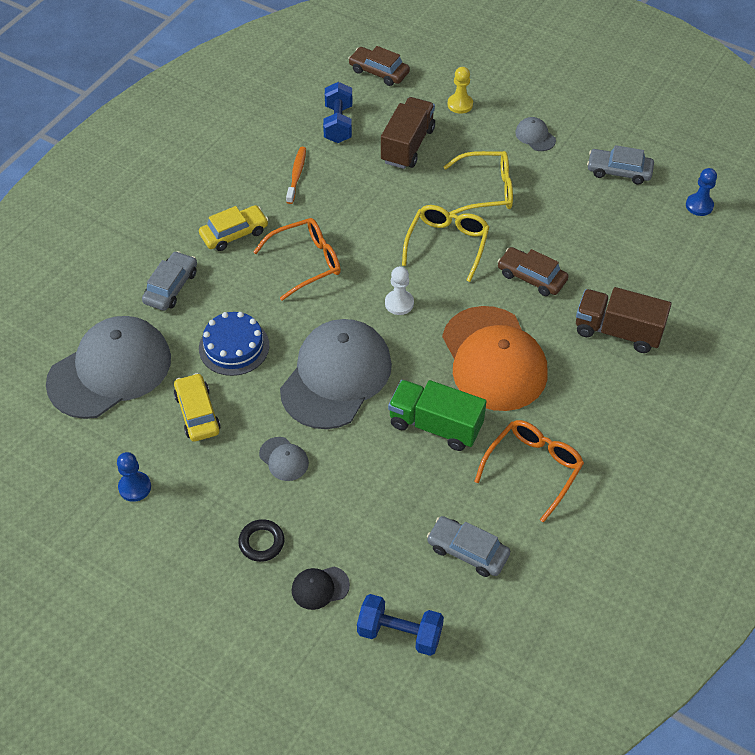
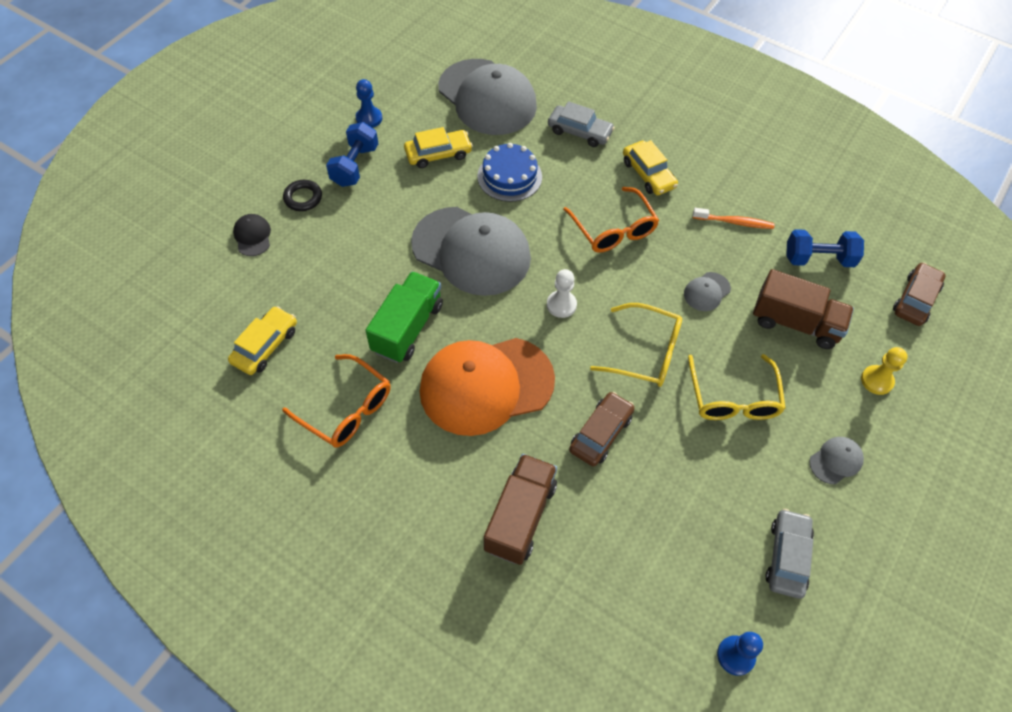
camera: 90 degrees right, 5 degrees up
grey cap [259,437,309,481] -> grey cap moved to [684,272,731,311]
blue dumbbell [357,594,444,656] -> blue dumbbell moved to [326,122,378,187]
grey car [427,516,510,577] -> yellow car [228,306,297,375]

